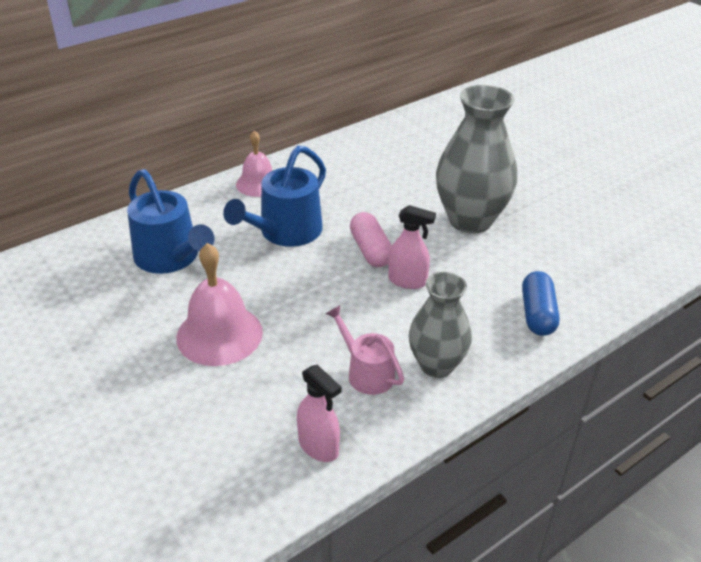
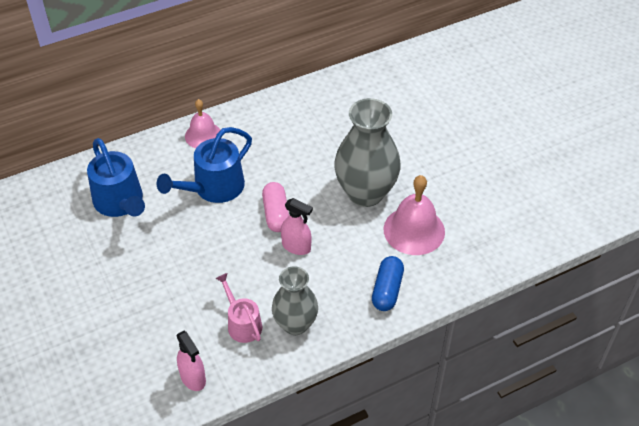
camera: 10 degrees right, 10 degrees up
pink bell [176,243,263,366] -> pink bell moved to [384,175,445,255]

